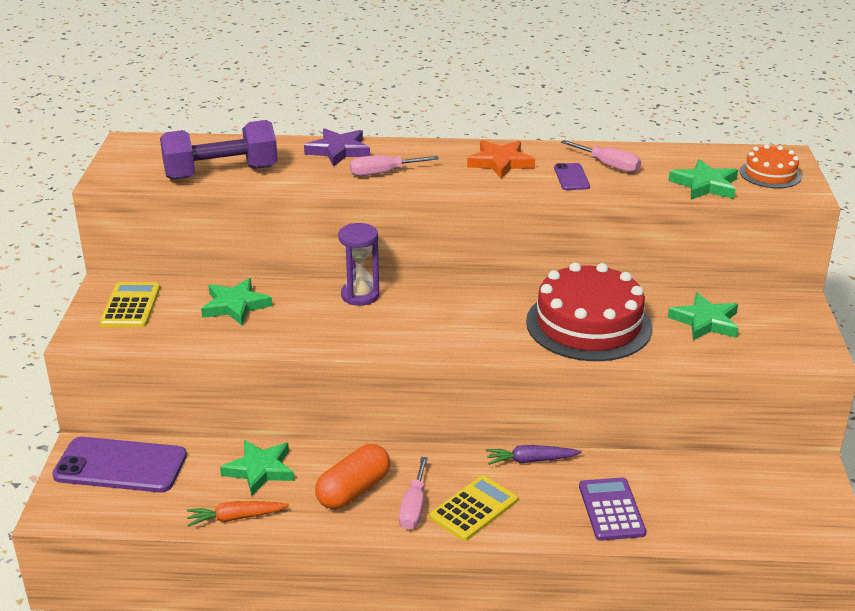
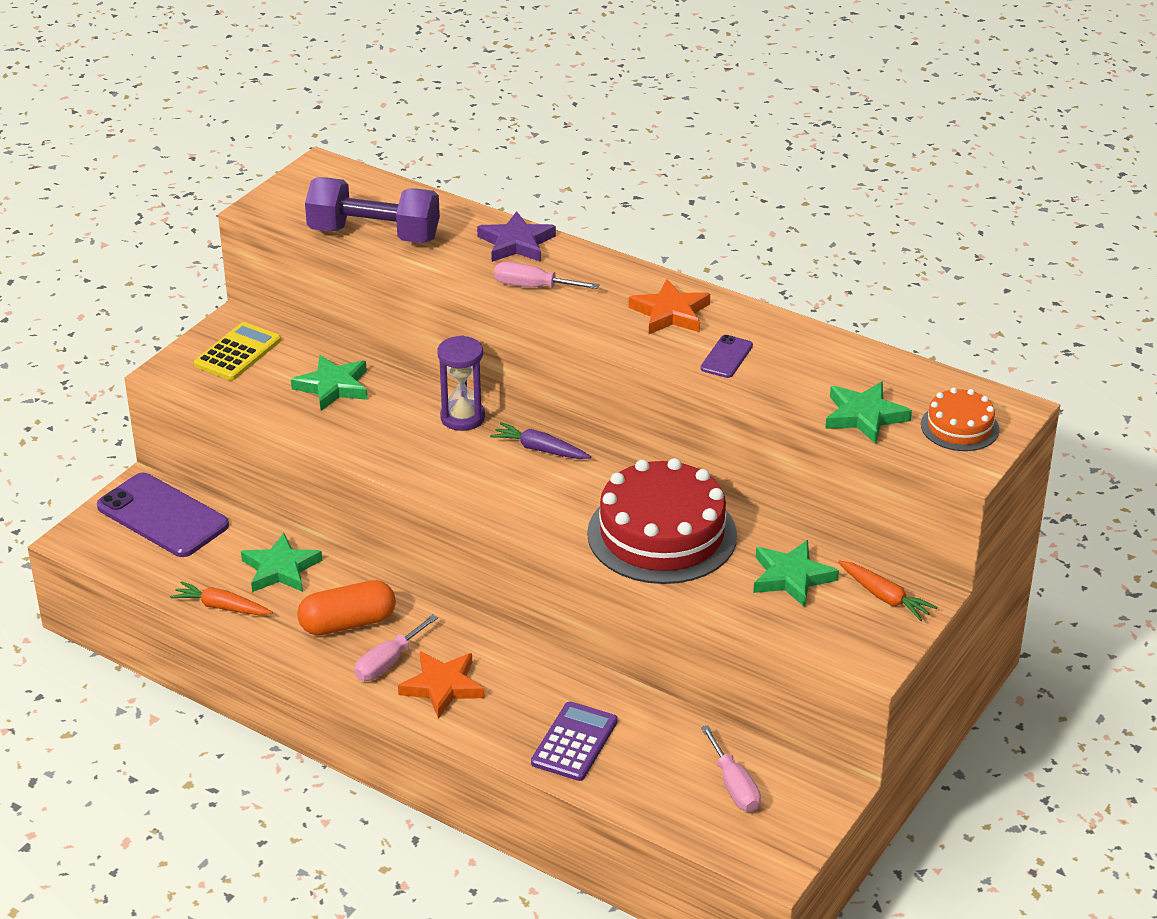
camera: 30 degrees right, 5 degrees up
yellow calculator [430,475,518,541] -> orange star [398,651,485,719]
purple carrot [486,445,582,465] -> purple carrot moved to [490,422,591,459]
pink screwdriver [561,140,641,173] -> pink screwdriver moved to [701,725,761,812]
none -> orange carrot [838,560,937,621]

